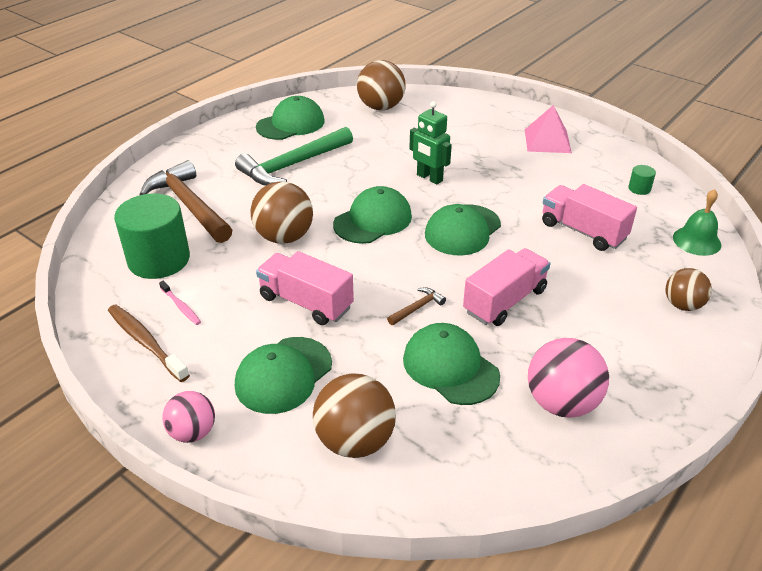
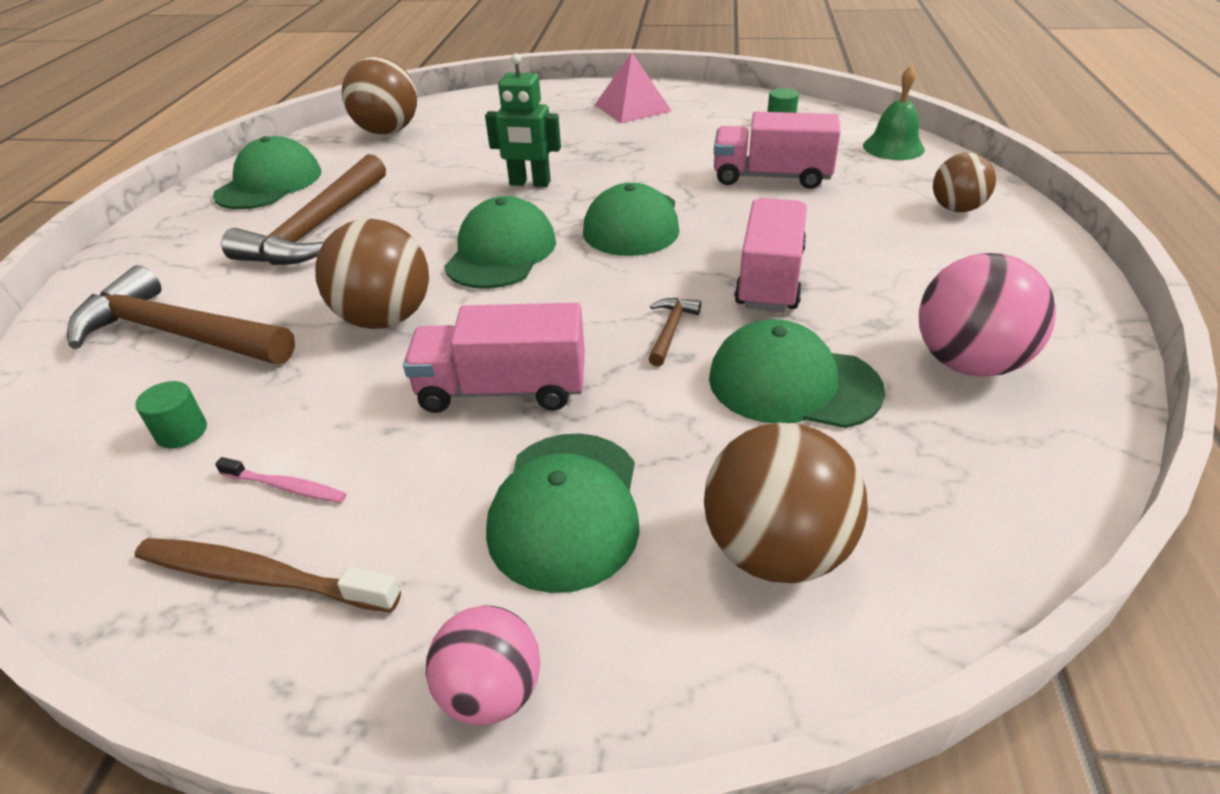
camera: 30 degrees left, 0 degrees up
green cylinder [114,193,190,279] -> green cylinder [135,381,207,448], size x0.40
green hammer [235,127,353,186] -> brown hammer [221,154,386,265]

